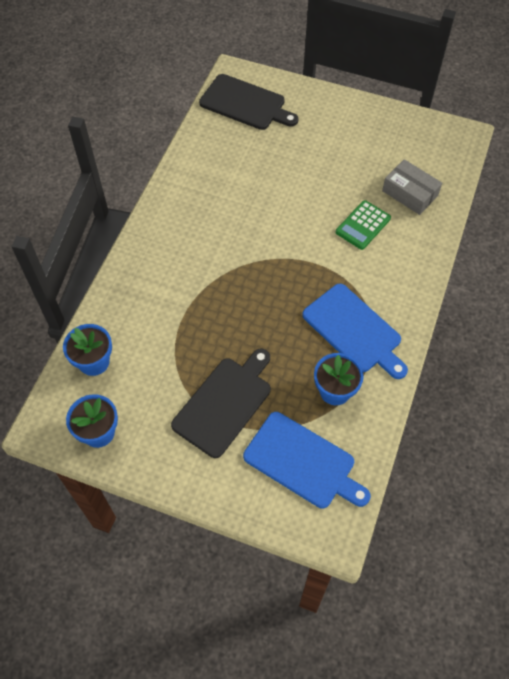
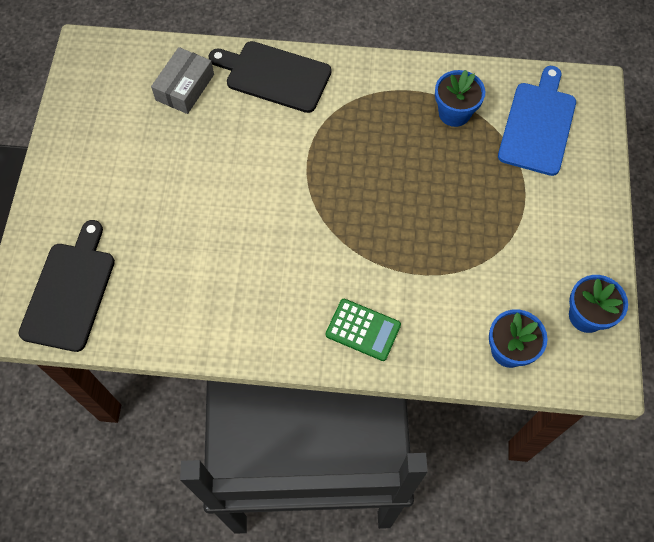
camera: 105 degrees left, 5 degrees up
black cutting board [171,349,271,458] -> black cutting board moved to [208,41,332,113]
blue cutting board [302,284,408,379] -> none
green calculator [336,200,391,250] -> green calculator moved to [326,299,401,361]

